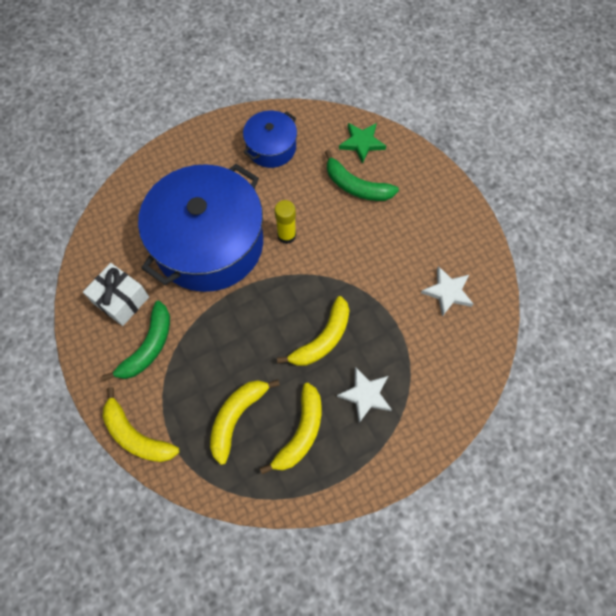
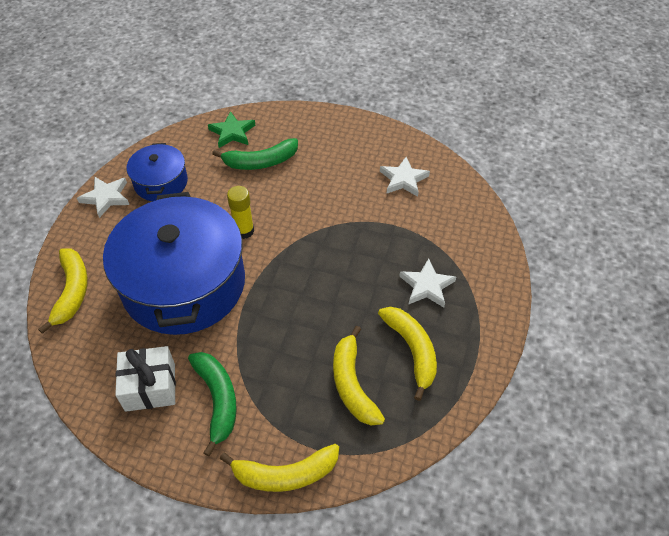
camera: 45 degrees left, 15 degrees down
yellow banana [277,296,349,366] -> yellow banana moved to [38,248,88,334]
none -> white star [77,176,129,218]

